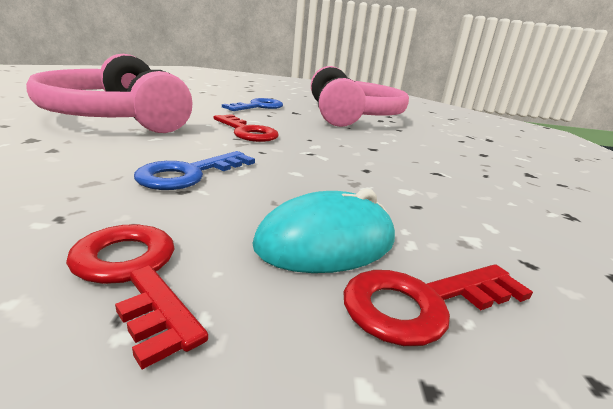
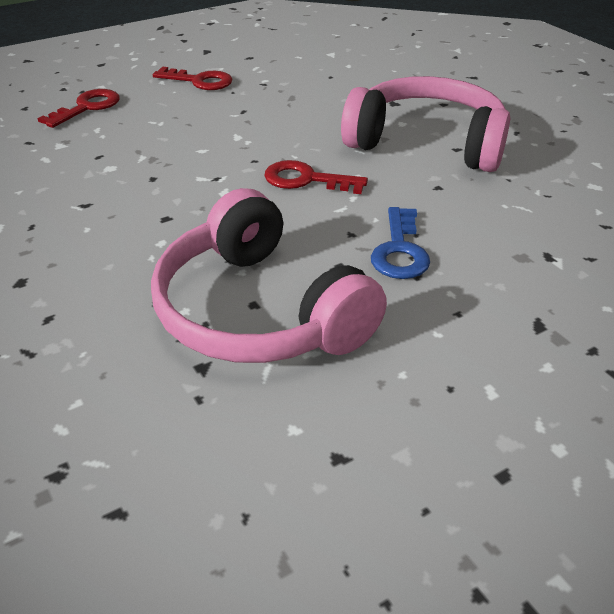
camera: 150 degrees right, 15 degrees up
blue key [134,151,255,190] -> none
turquoise mouse [252,189,395,273] -> none

